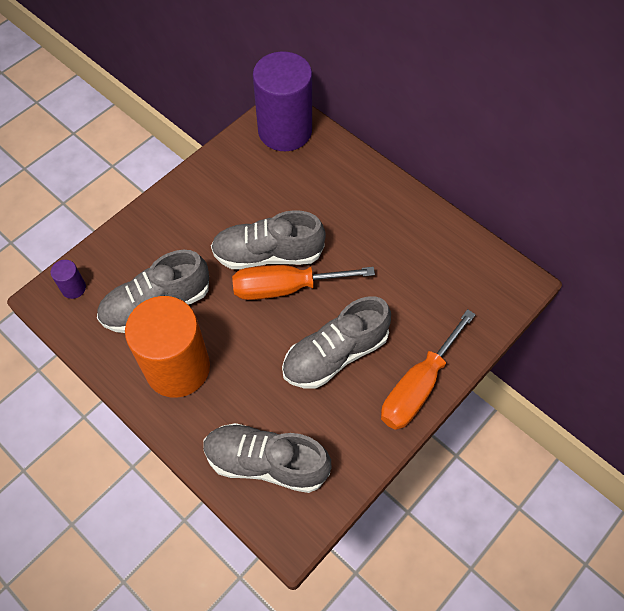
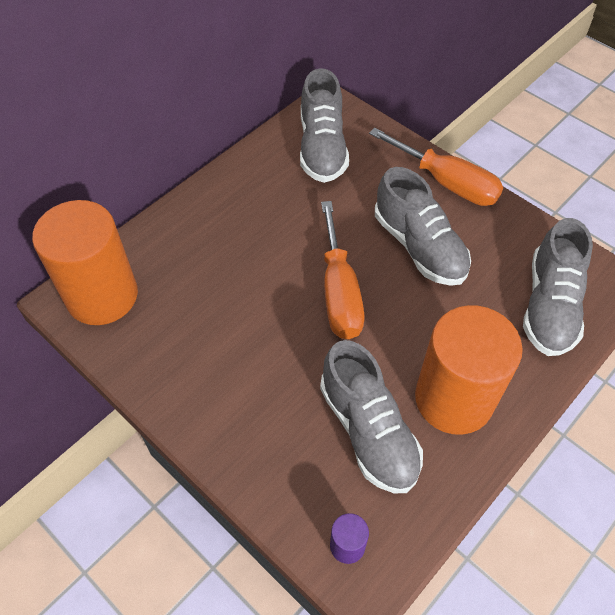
camera: 90 degrees left, 5 degrees down
grey shoe [211,210,326,269] -> grey shoe moved to [300,68,349,183]
purple cylinder [253,51,312,151] -> orange cylinder [32,200,138,325]

